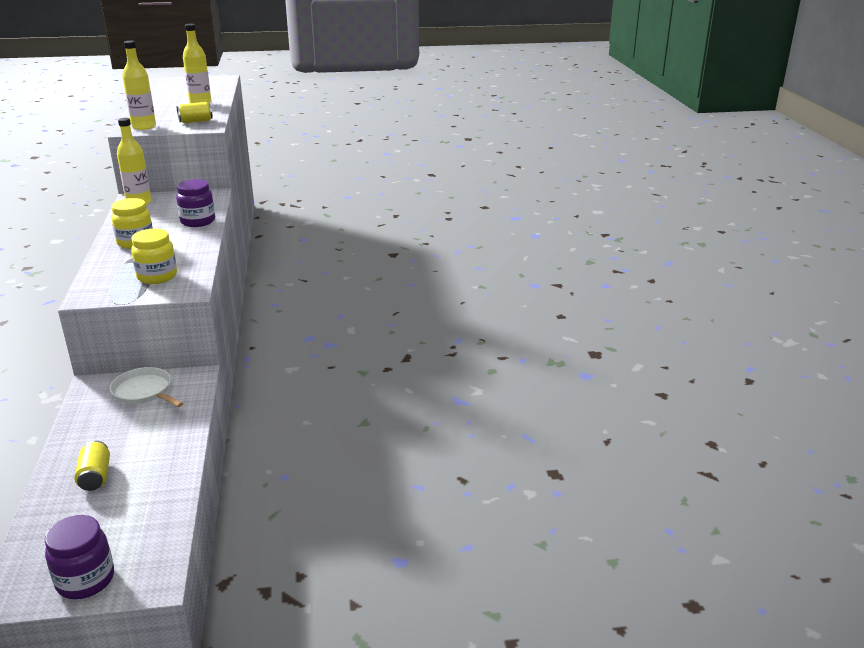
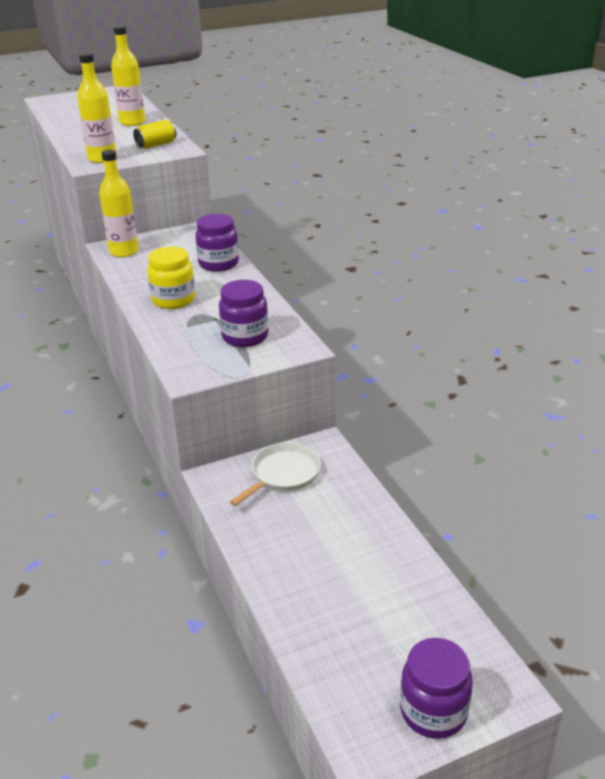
camera: 15 degrees left, 5 degrees up
yellow can [74,440,110,491] -> none
white pan [110,367,183,407] -> white pan turned 105 degrees clockwise [230,442,321,506]
yellow jar [131,229,177,284] -> purple jar [219,280,269,347]

